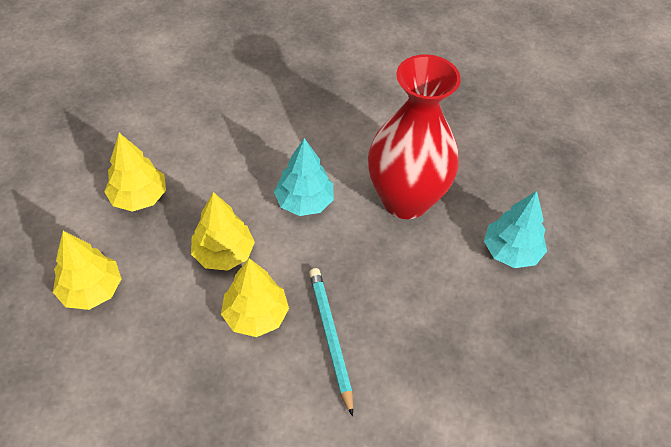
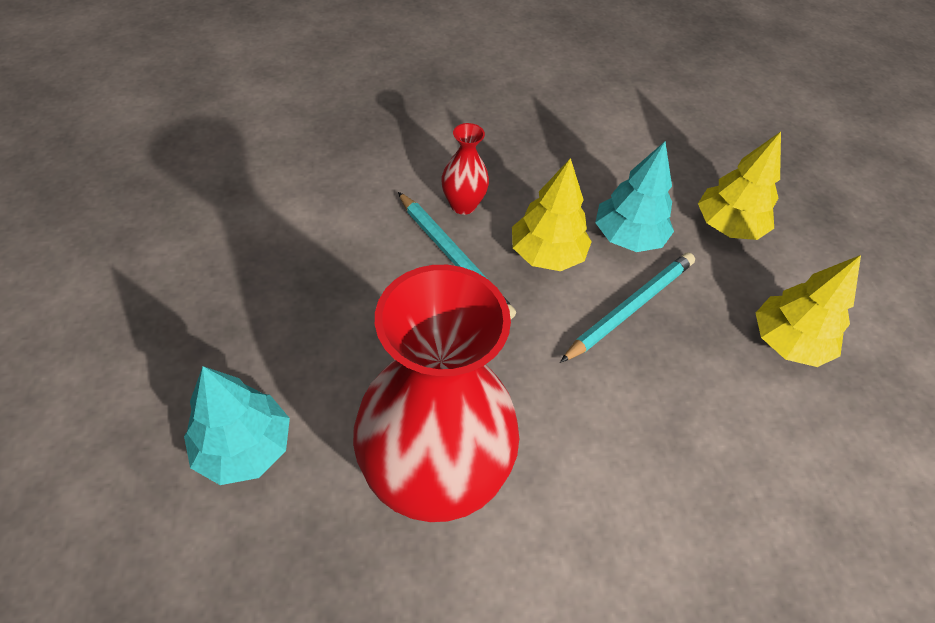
camera: 155 degrees right, 0 degrees up
yellow tree [191,192,255,271] -> turquoise pencil [560,252,695,363]
turquoise tree [274,138,334,216] -> turquoise tree moved to [595,142,674,252]
none -> red vase [441,123,489,215]

